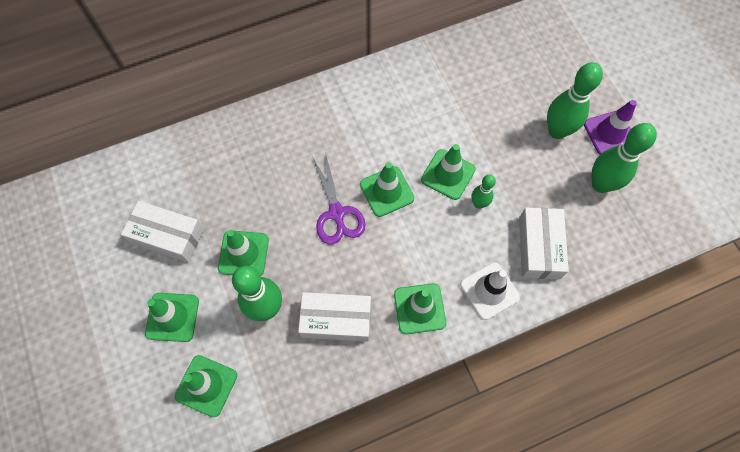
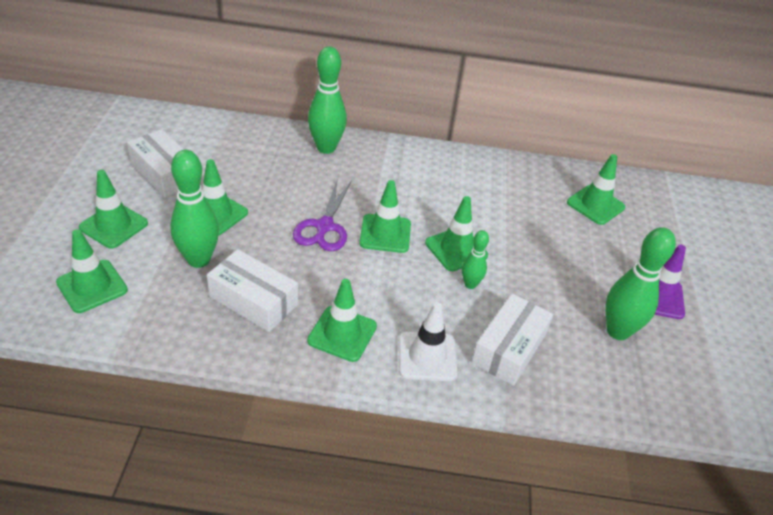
camera: 25 degrees right, 25 degrees down
green bowling pin [547,62,603,139] -> green bowling pin moved to [308,46,347,154]
none -> green traffic cone [567,154,625,225]

